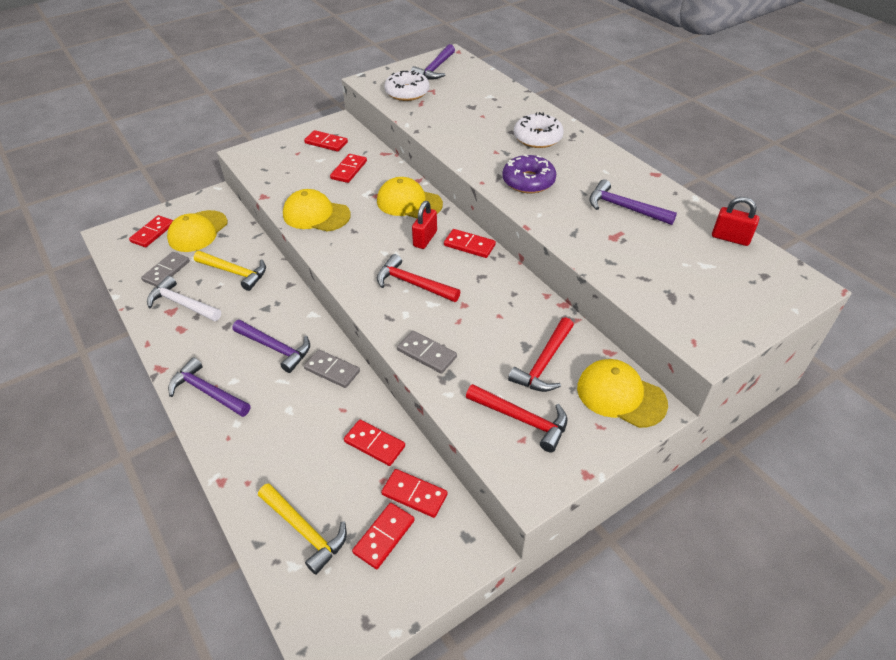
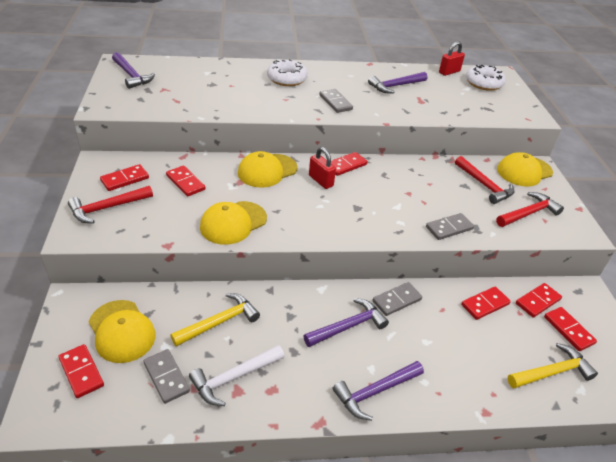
camera: 65 degrees left, 5 degrees down
red hammer [377,254,460,302] -> red hammer moved to [68,186,153,224]
white donut [384,70,429,101] -> white donut moved to [466,65,506,91]
purple donut [502,154,556,193] -> grey domino [319,89,353,113]

